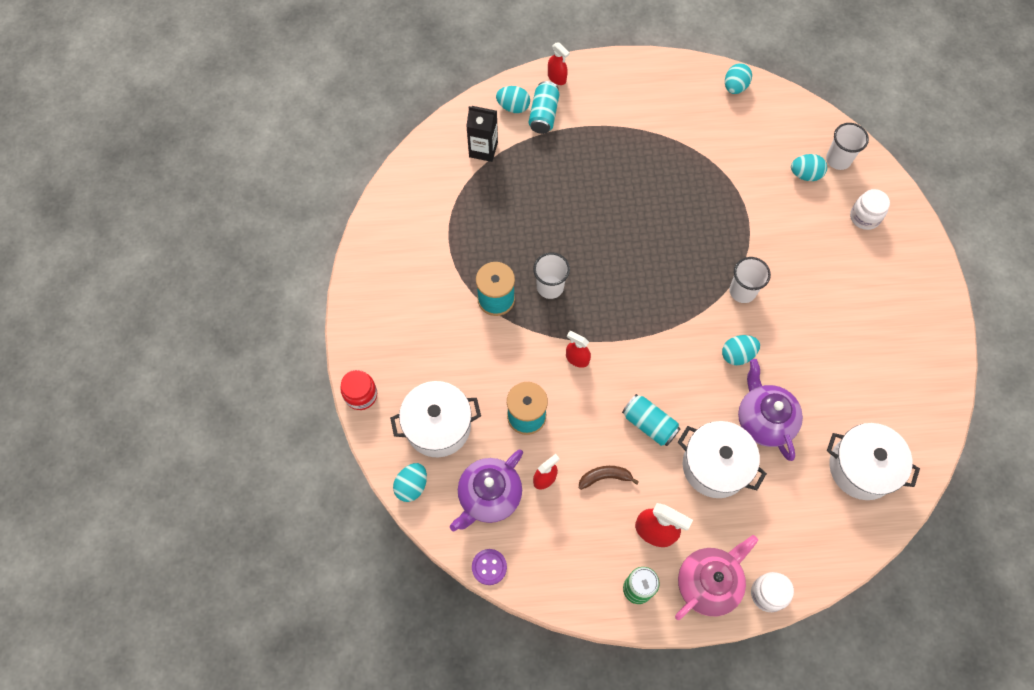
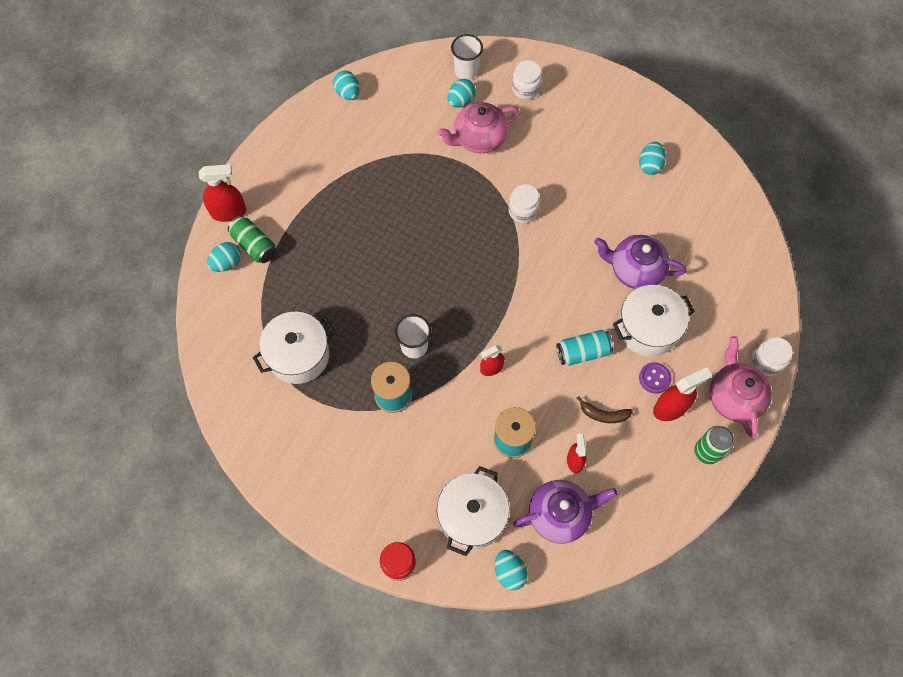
camera: 55 degrees left, 0 degrees up
purple teapot [450,450,523,532] -> purple teapot turned 90 degrees counterclockwise [513,480,617,544]
black carton [466,106,498,162] -> none
purple button [472,549,507,585] -> purple button moved to [639,362,671,394]
turquoise can [529,81,559,134] -> green can [228,216,276,263]
red spray bottle [548,42,570,85] -> red spray bottle [199,164,246,222], size x1.57
brown banana [579,466,639,490] -> brown banana turned 105 degrees counterclockwise [577,396,633,423]
turquoise egg [722,335,760,365] -> turquoise egg moved to [639,142,666,175]
white cup [729,257,771,303] -> white jar [508,184,540,223]
white pot [827,423,920,500] -> white pot moved to [252,312,335,384]
none -> pink teapot [437,102,520,153]

